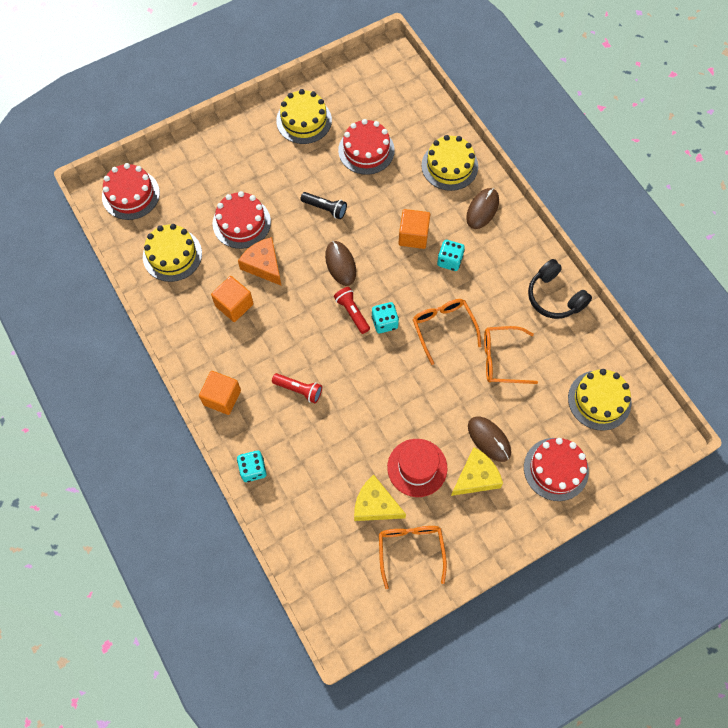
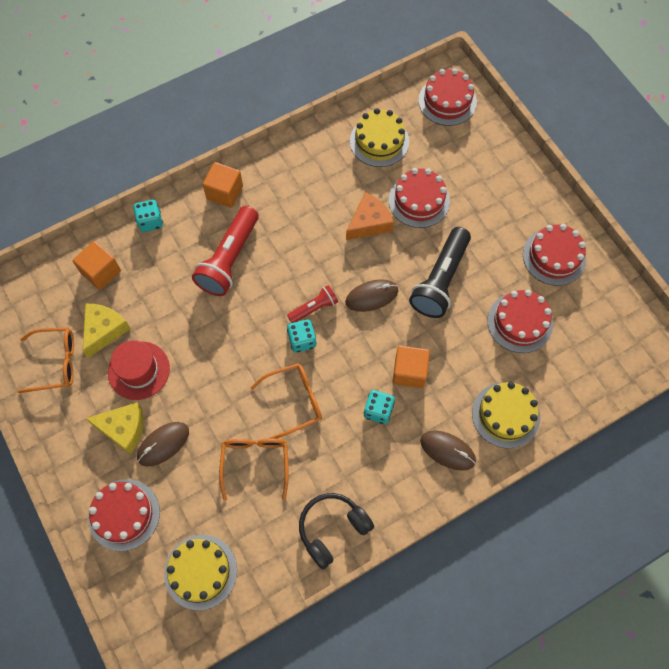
camera: 90 degrees right, 0 degrees up
orange cube [211,276,254,322] -> orange cube moved to [73,241,121,290]
red flashlight [272,373,322,403] -> red flashlight [192,206,259,296], size x1.89
yellow cake [276,89,332,144] -> red cake [523,224,586,286]
black flashlight [301,192,347,219] -> black flashlight [409,227,471,318], size x1.89
yellow cheese [451,447,503,496] -> yellow cheese turned 45 degrees counterclockwise [85,402,144,455]

